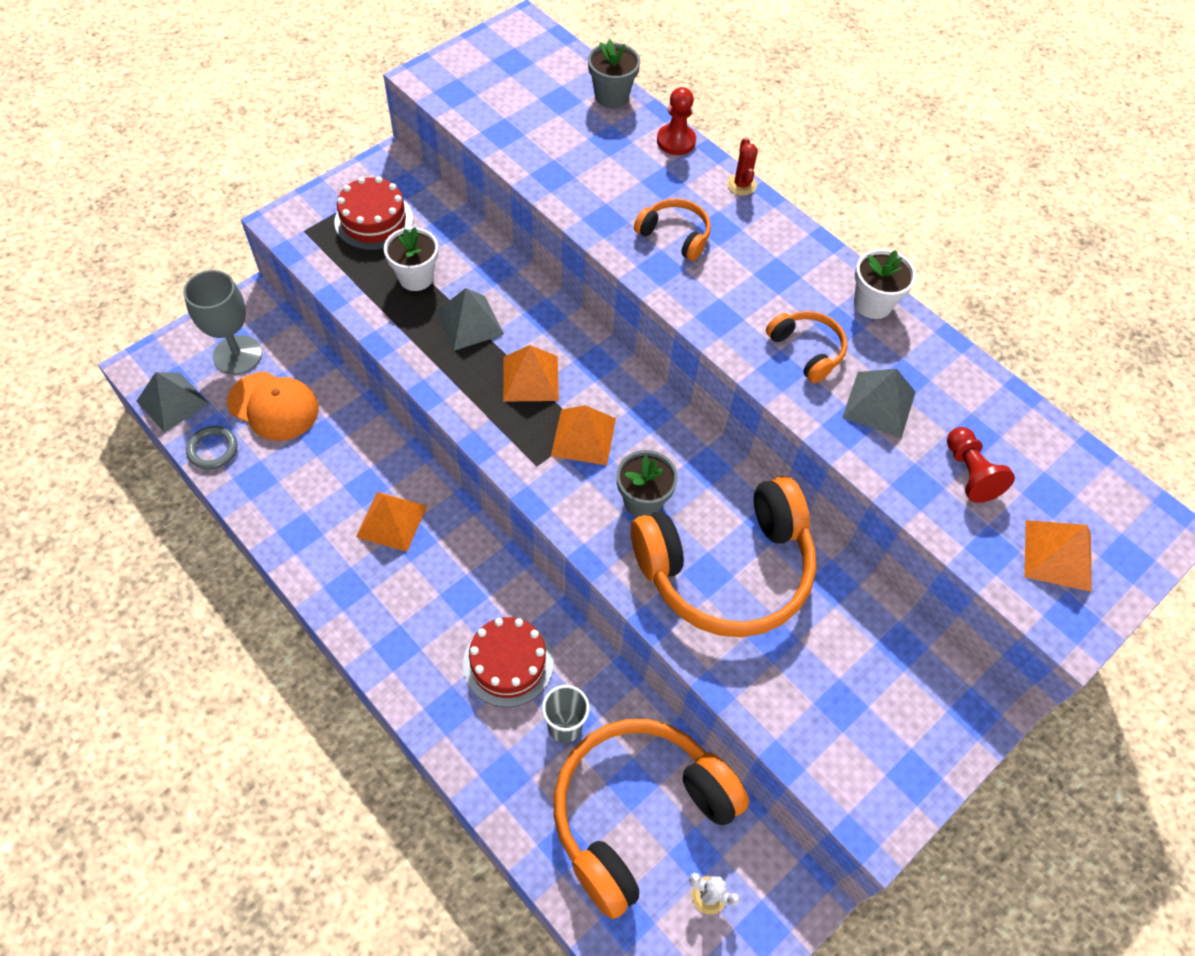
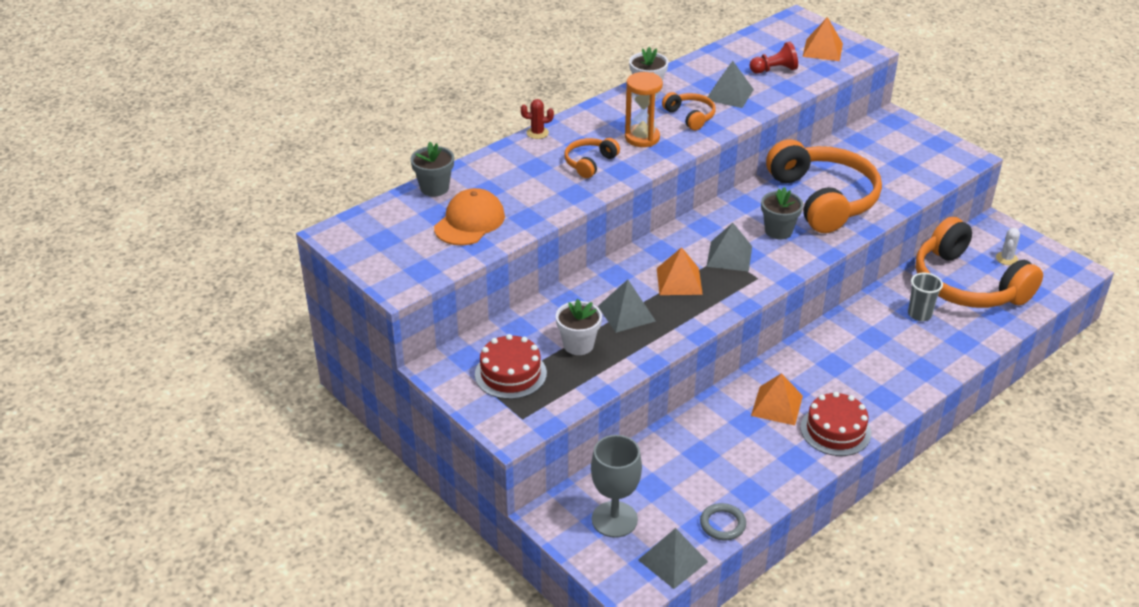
camera: 85 degrees left, 20 degrees down
orange cap [227,371,319,441] -> orange cap moved to [434,188,505,246]
red cake [463,617,553,707] -> red cake moved to [801,392,871,456]
orange pyramid [551,405,616,465] -> grey pyramid [707,223,752,272]
red pawn [657,87,696,155] -> none
orange headphones [766,311,847,383] -> orange headphones turned 90 degrees clockwise [662,92,715,130]
none -> orange hourglass [625,72,663,147]

